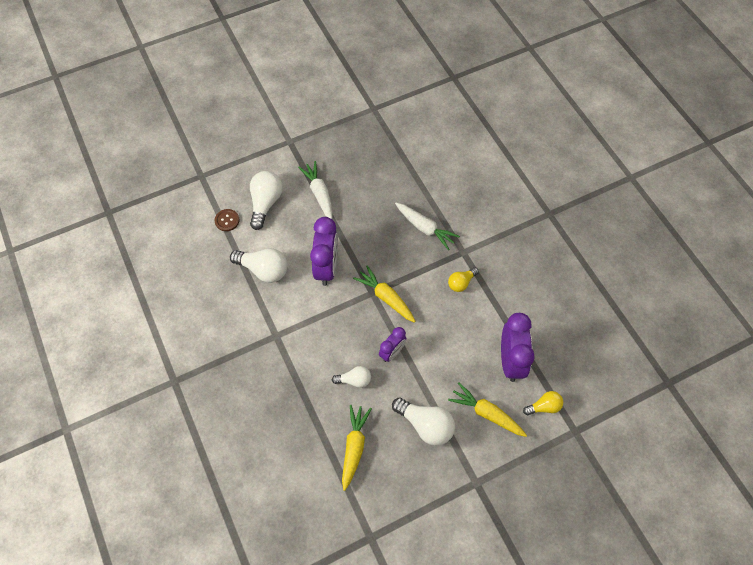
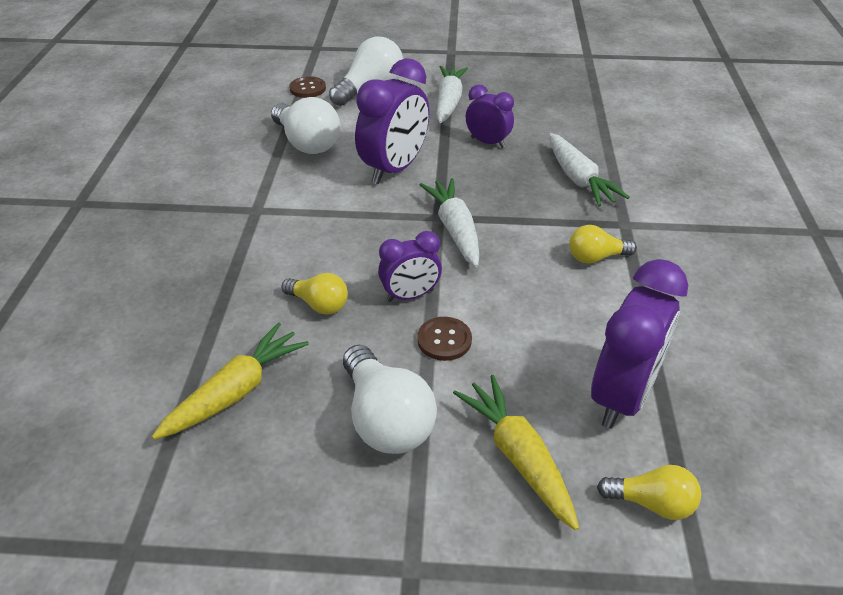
camera: 30 degrees right, 20 degrees down
white light bulb [332,366,371,388] -> yellow light bulb [281,273,348,315]
yellow carrot [353,265,416,323] -> white carrot [420,178,479,267]
none -> brown button [417,317,472,361]
none -> purple clock [466,84,514,148]

